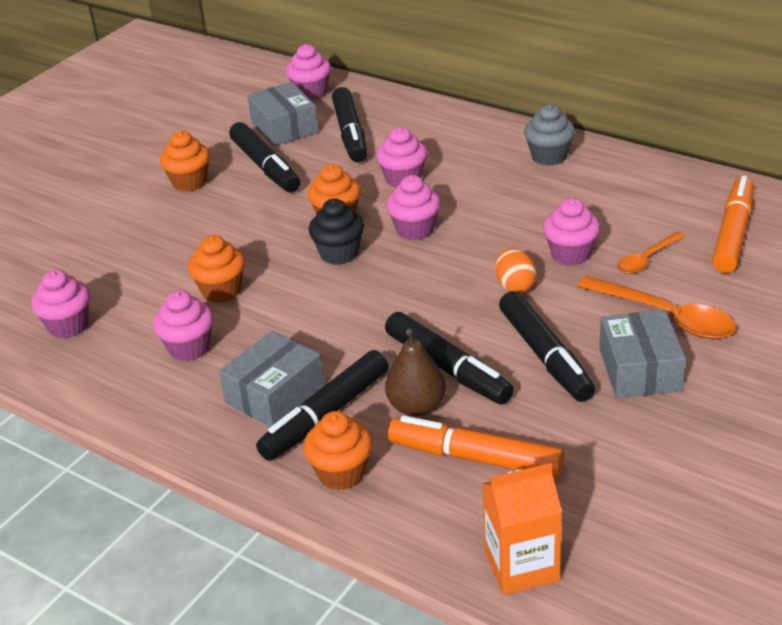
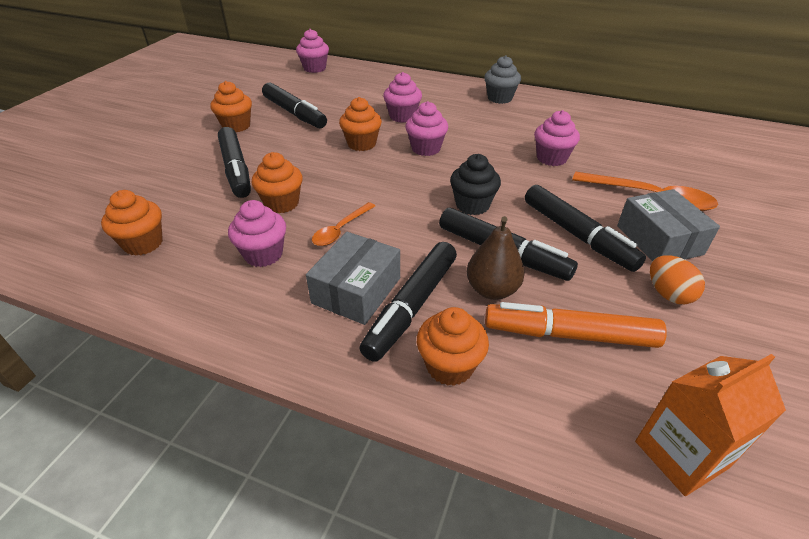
camera: 15 degrees left, 5 degrees up
pink cupcake [31,269,90,338] -> orange cupcake [101,190,163,256]
grey box [247,82,318,146] -> none
black cupcake [309,199,364,265] -> black cupcake moved to [450,154,501,215]
black marker [332,87,367,162] -> black marker moved to [218,127,251,198]
orange egg [495,248,537,293] -> orange egg moved to [650,255,705,304]
orange spoon [617,231,685,274] -> orange spoon moved to [312,202,375,246]
orange marker [712,176,754,273] -> none

